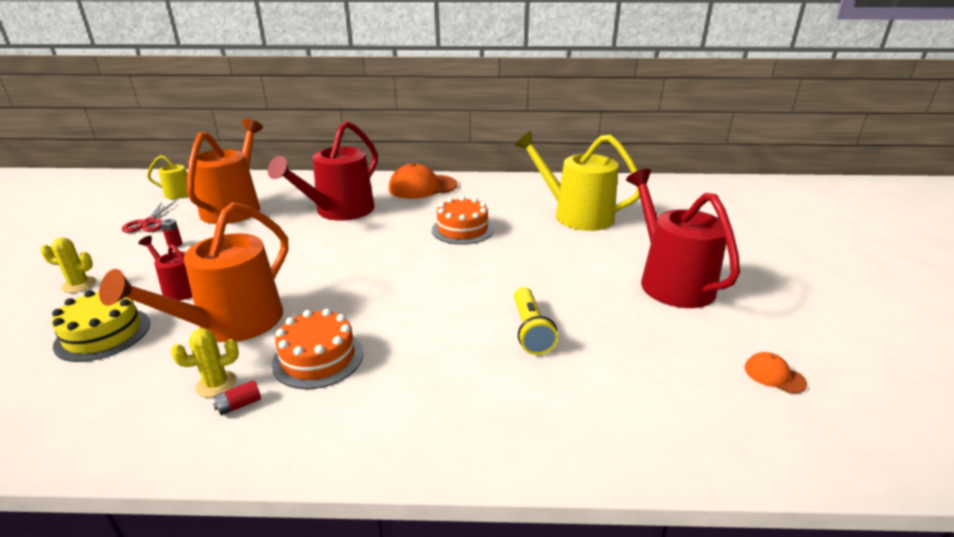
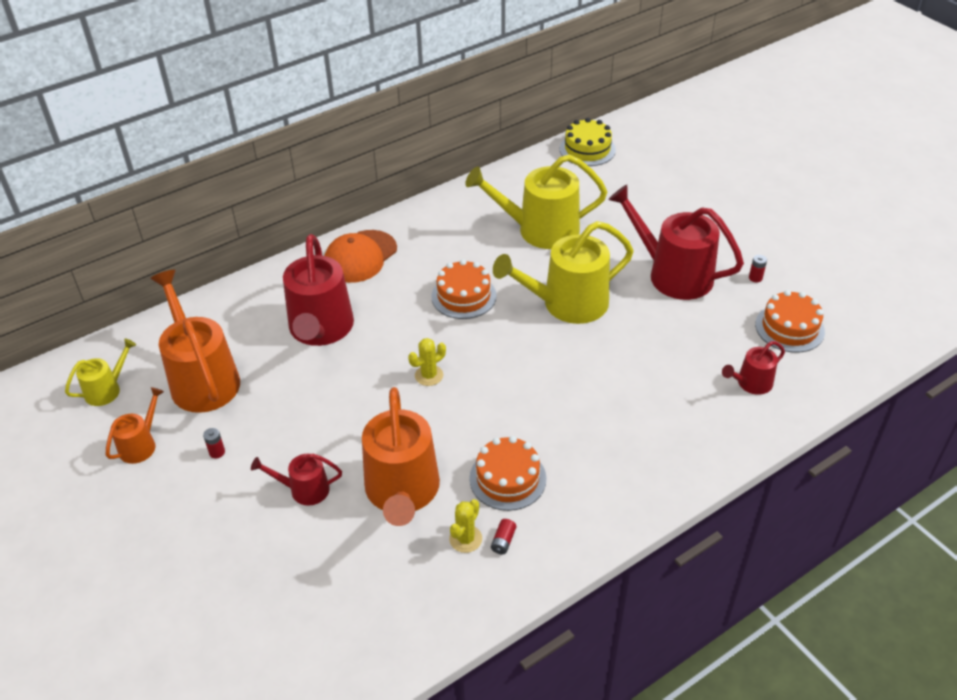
camera: 35 degrees left, 15 degrees up
yellow cactus [40,237,96,293] -> yellow cactus moved to [408,338,446,386]
yellow cake [52,290,150,362] -> yellow cake moved to [560,118,616,166]
red scissors [122,201,176,233] -> orange watering can [106,387,164,464]
yellow flashlight [514,287,558,355] -> none
orange cap [744,352,807,394] -> orange cake [755,290,825,353]
none -> yellow watering can [493,221,634,324]
none -> red watering can [722,341,785,395]
none -> red battery [749,255,767,282]

